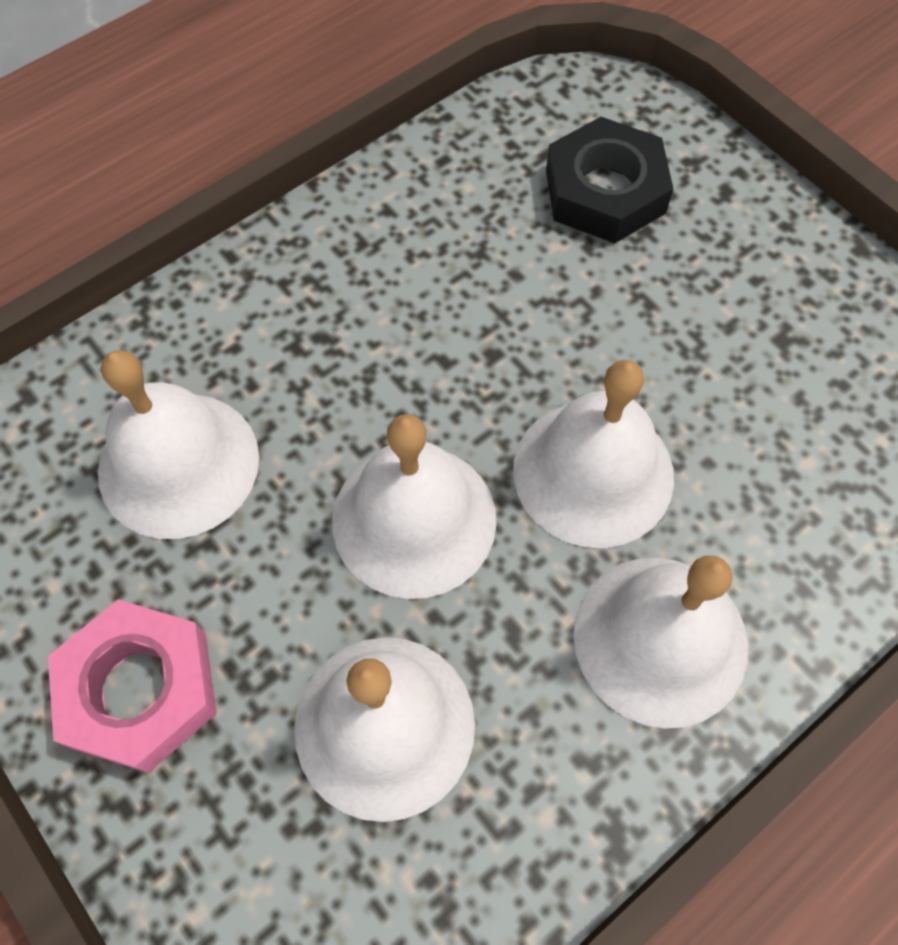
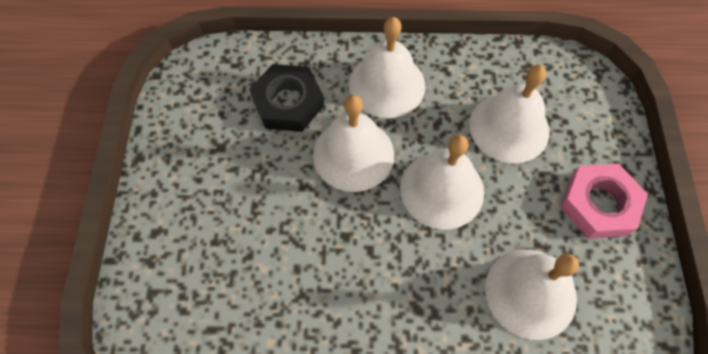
camera: 140 degrees left, 0 degrees up
black nut [546,117,673,243] -> black nut moved to [249,64,324,132]

